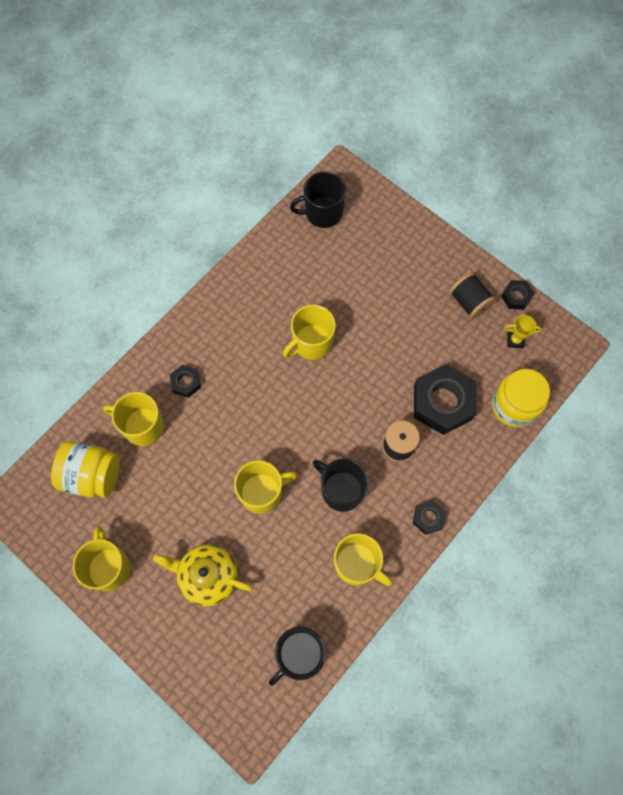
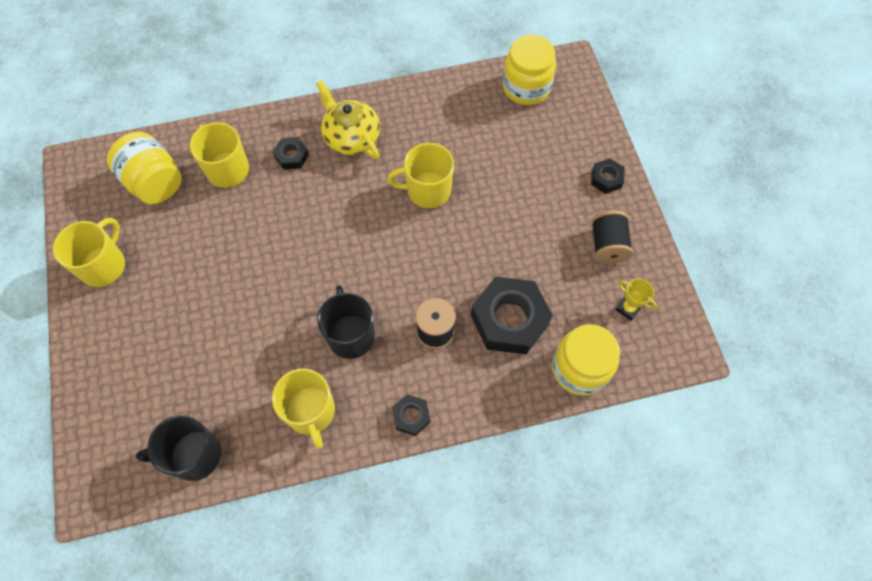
camera: 35 degrees right, 5 degrees down
yellow teapot [153,545,253,606] -> yellow teapot moved to [316,80,380,159]
yellow mug [234,460,297,514] -> none
black mug [290,172,346,228] -> yellow jar [503,35,556,105]
black nut [501,280,534,310] -> black nut moved to [591,158,625,194]

